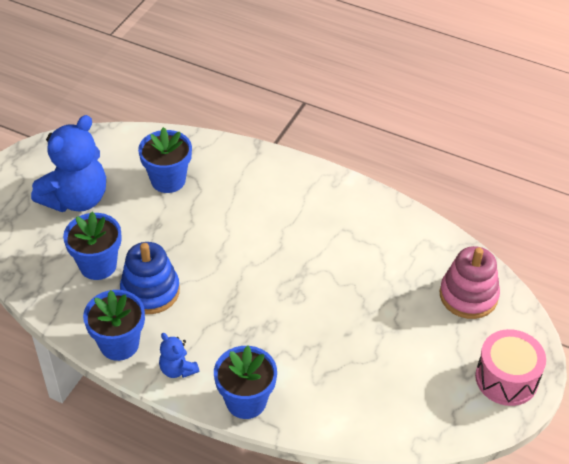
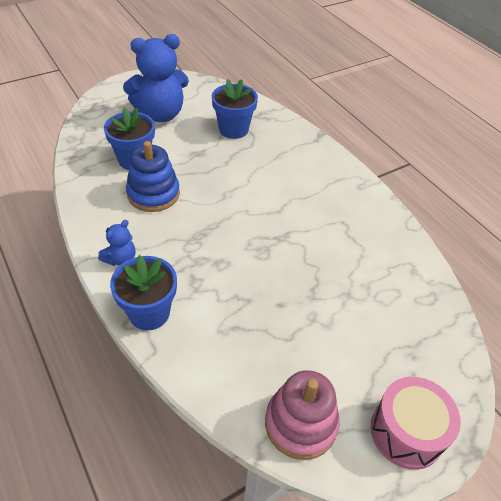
camera: 30 degrees right, 0 degrees up
blue flower pot [83,290,145,361] -> none
blue teddy bear [159,333,199,378] -> blue teddy bear turned 135 degrees counterclockwise [98,220,136,266]
pink stacking toy [440,246,500,319] -> pink stacking toy moved to [265,370,340,460]

